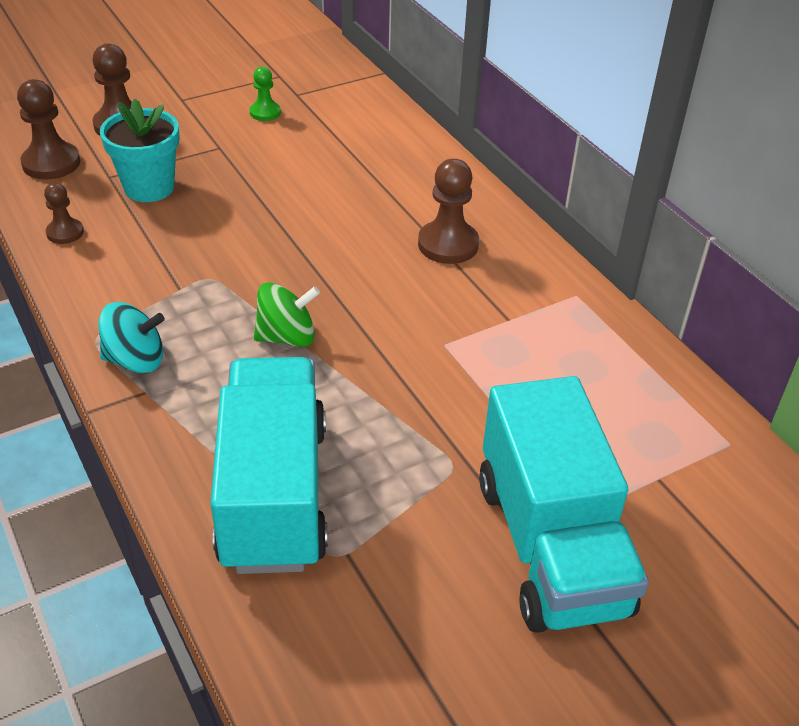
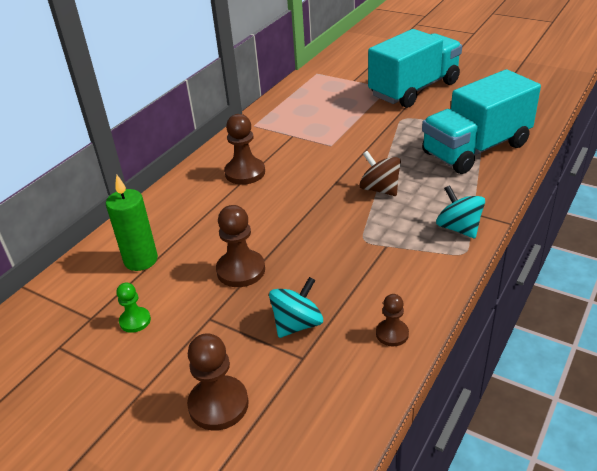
camera: 115 degrees left, 5 degrees down
brown pawn [17,79,80,179] -> brown pawn moved to [216,205,265,287]
turquoise flower pot [100,99,180,202] -> turquoise spinning top [269,277,323,338]
green spinning top [254,282,320,347] -> brown spinning top [359,151,401,196]
none -> green candle [106,174,158,271]

